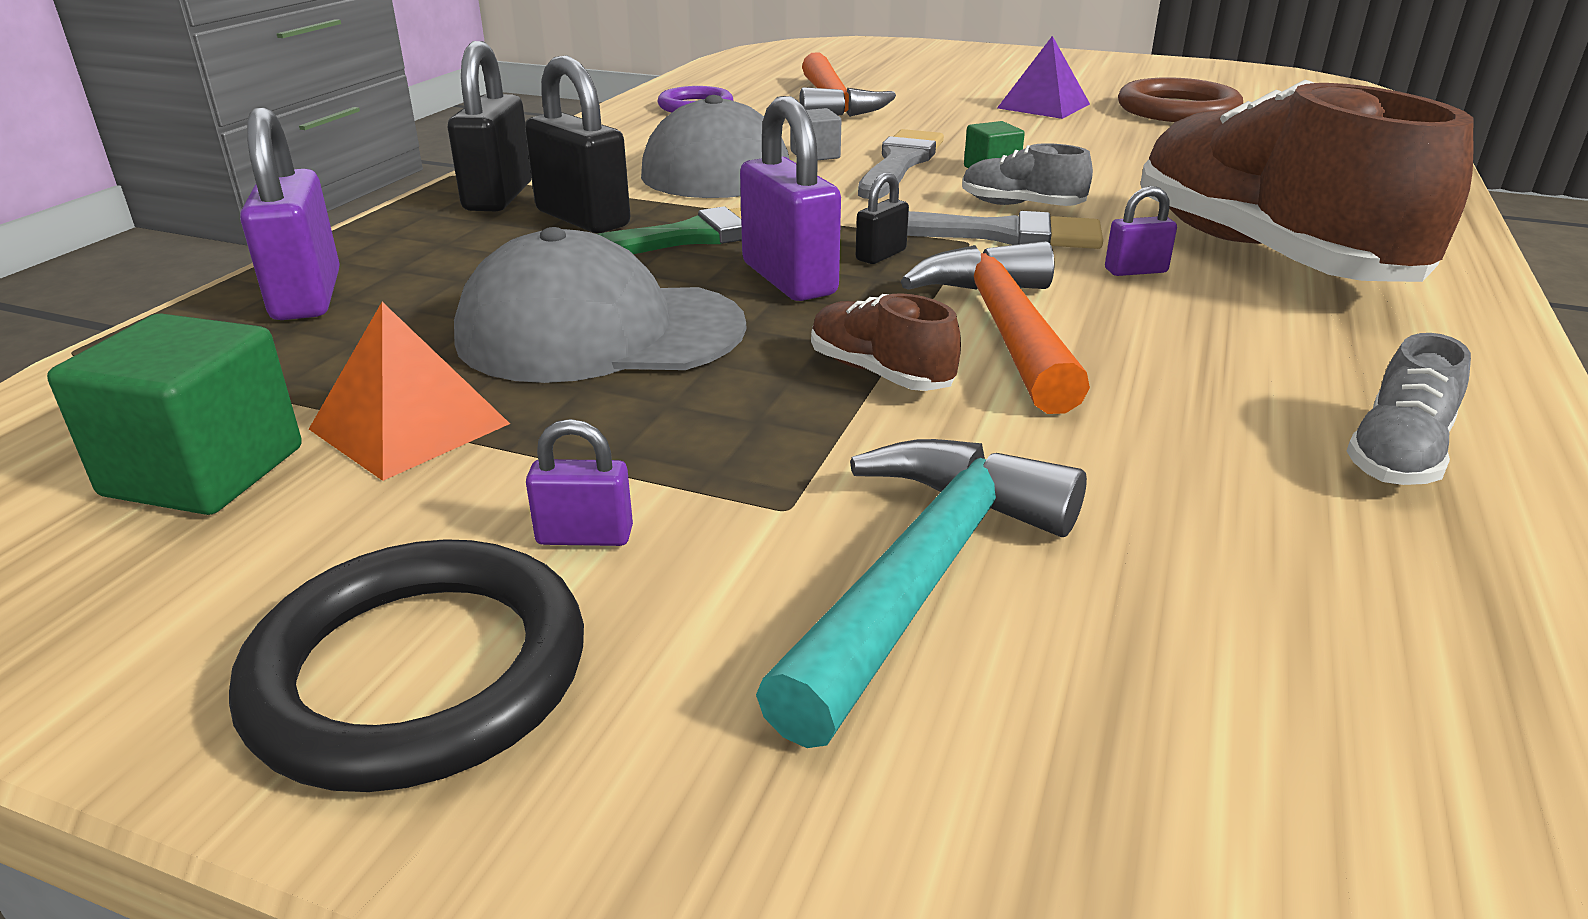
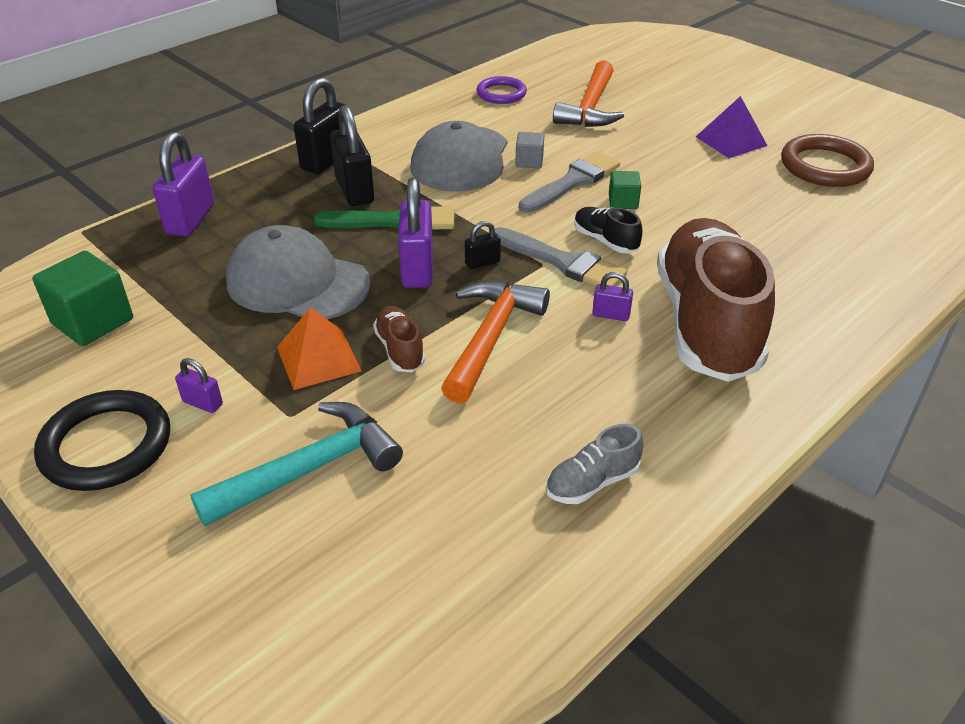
camera: 25 degrees right, 10 degrees up
orange pyramid [309,302,510,481] -> orange pyramid moved to [277,308,362,390]
grey shoe [962,143,1093,206] -> black shoe [574,207,642,253]

